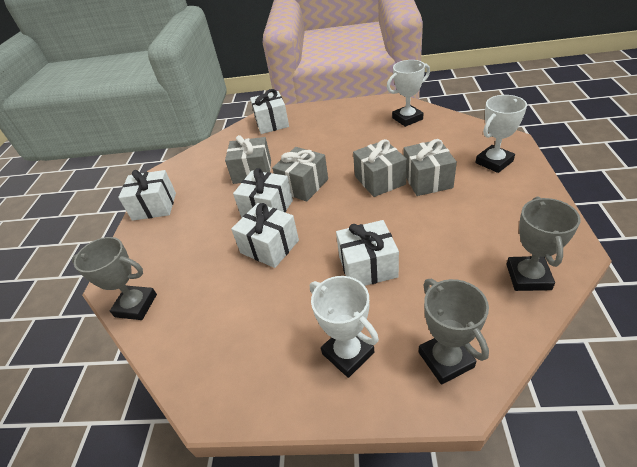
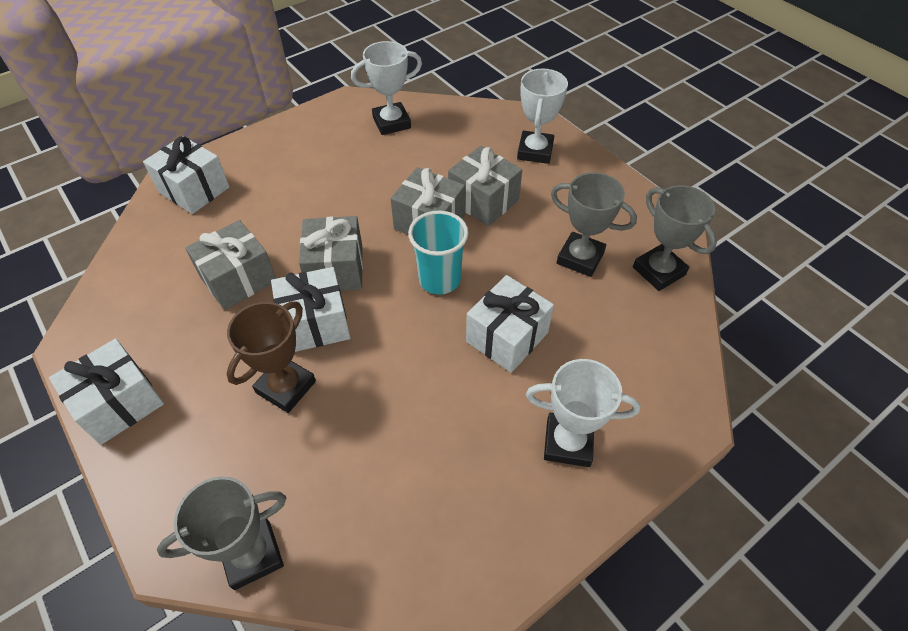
camera: 45 degrees left, 10 degrees up
white gift [231,203,299,268] -> none
white trophy [387,60,430,127] -> white trophy turned 45 degrees clockwise [351,41,422,135]
grey trophy [419,279,489,385] -> grey trophy moved to [551,172,637,277]
none -> brown trophy [226,301,316,413]
none -> turquoise cup [408,211,469,295]

